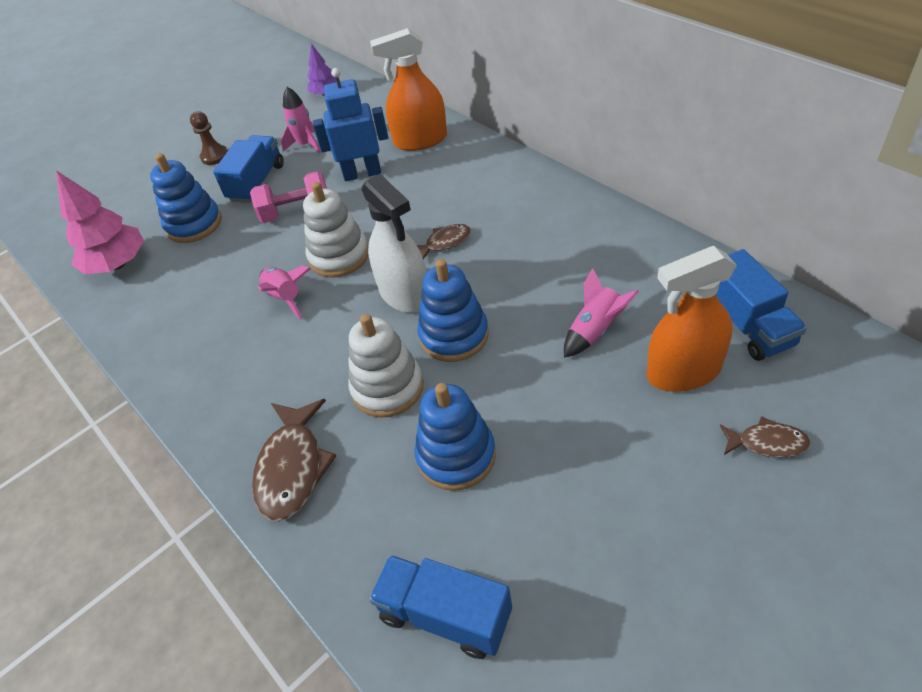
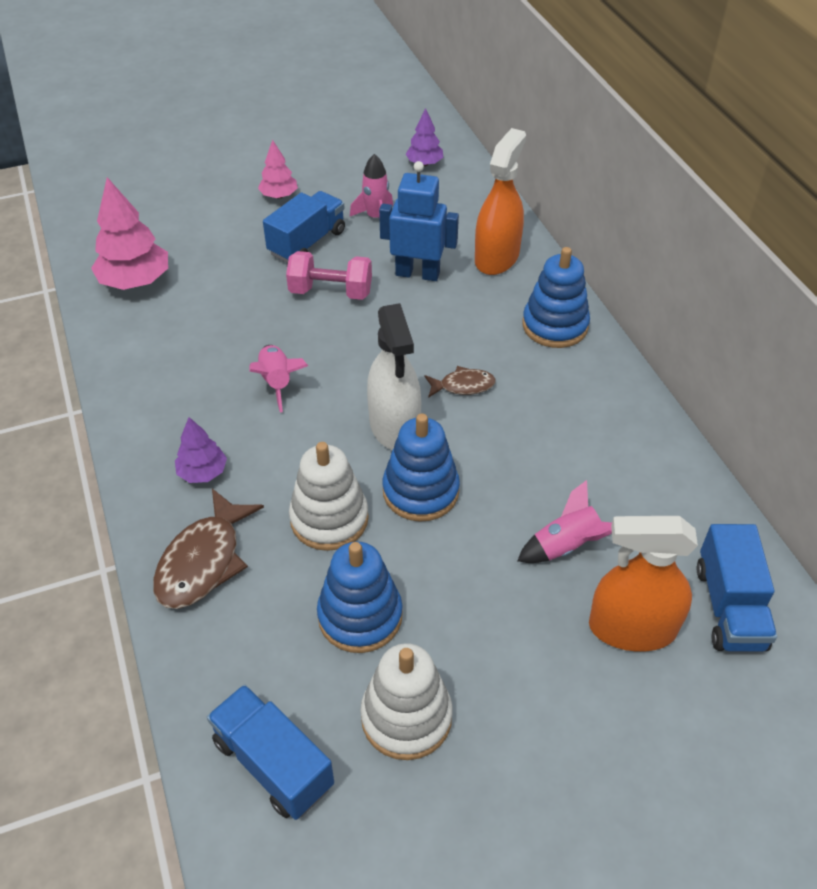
camera: 15 degrees right, 0 degrees up
blue stacking toy [150,153,222,243] -> blue stacking toy moved to [522,247,590,348]
brown pawn [190,111,228,165] -> pink tree [258,140,298,199]
white stacking toy [303,182,369,278] -> white stacking toy moved to [360,643,453,760]
orange spray bottle [370,28,447,151] -> orange spray bottle turned 105 degrees clockwise [475,128,526,275]
brown fish [720,416,810,458] -> none
none -> purple tree [175,417,227,483]

